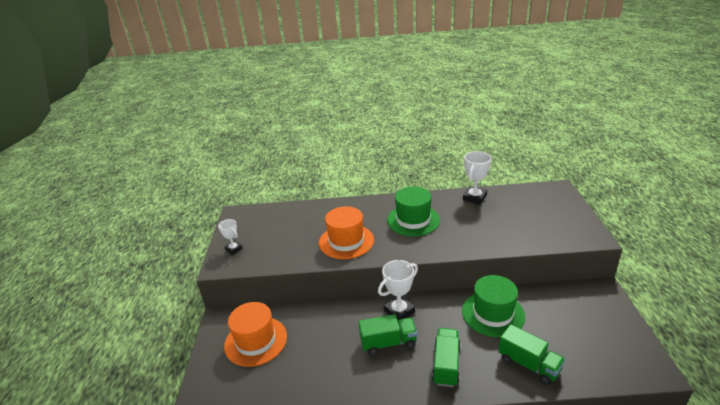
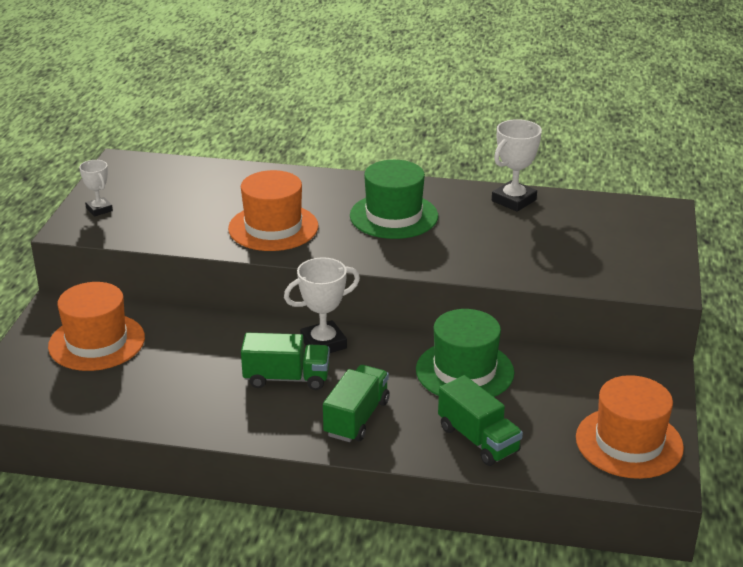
camera: 10 degrees right, 0 degrees up
none -> orange hat [576,375,684,479]

